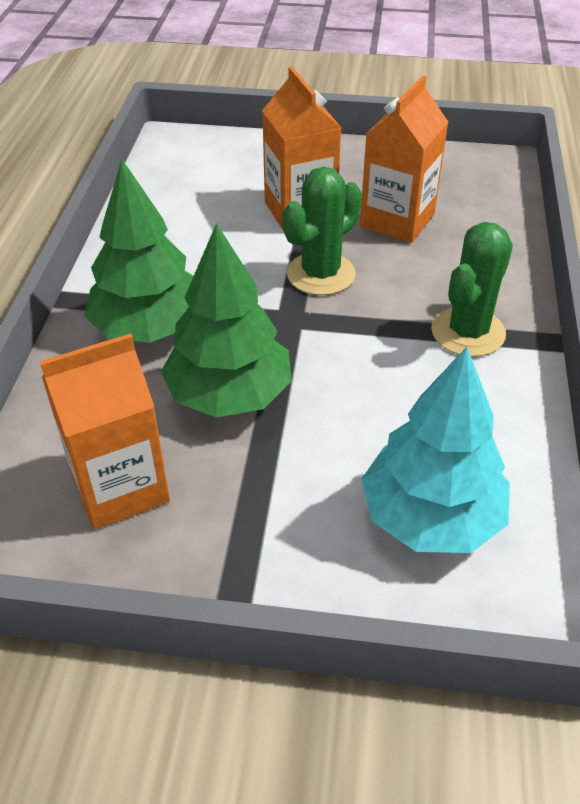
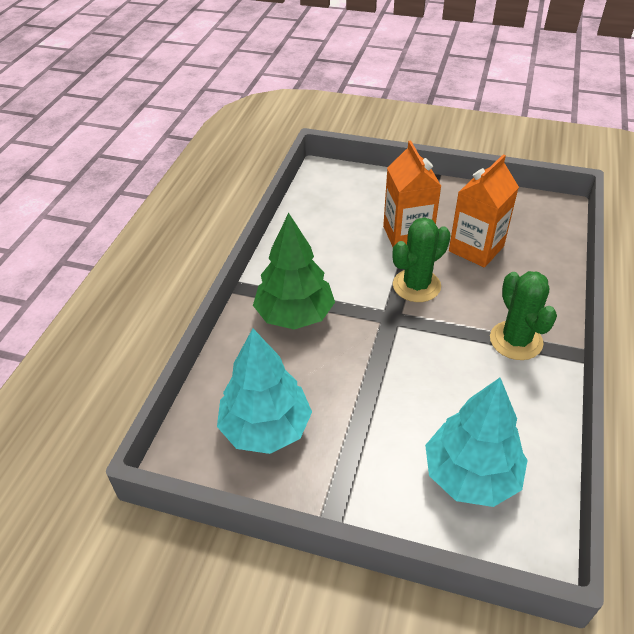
camera: 10 degrees right, 0 degrees up
orange carton [40,333,170,530] -> turquoise tree [217,328,312,454]
green tree [161,223,292,418] -> none
green cactus [431,222,513,357] -> green cactus turned 60 degrees counterclockwise [490,271,557,360]

